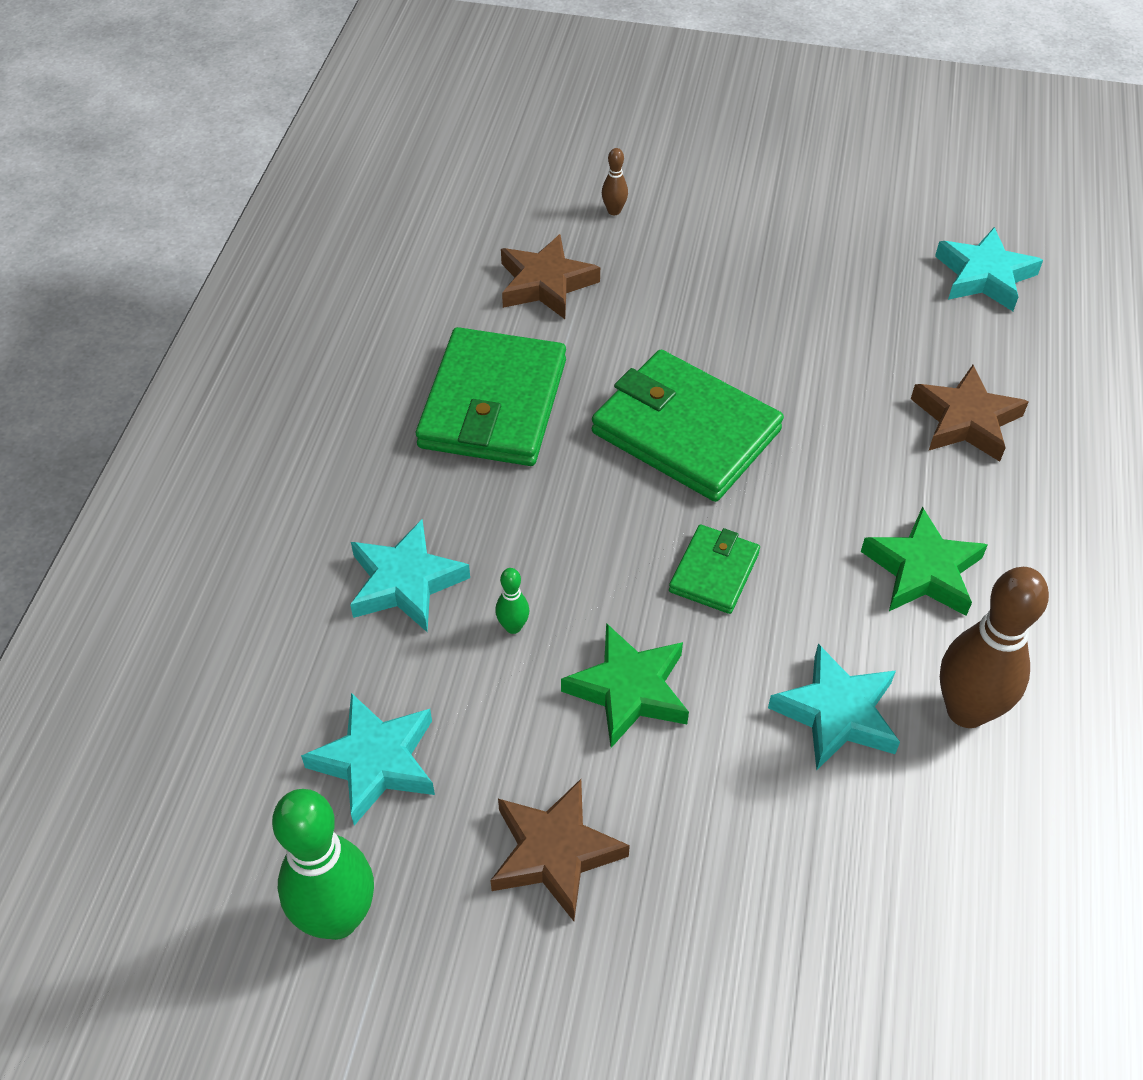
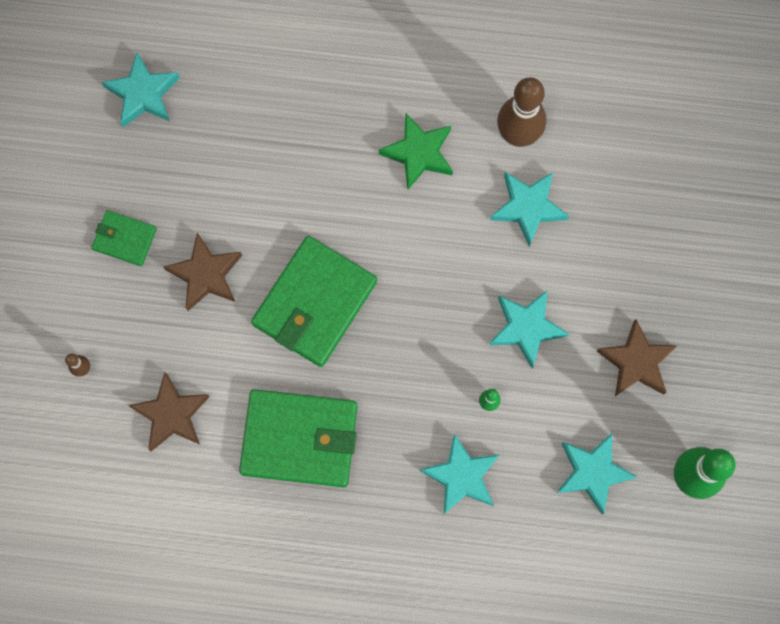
camera: 95 degrees left, 25 degrees up
green star [561,623,689,748] -> turquoise star [489,291,569,368]
green wallet [669,524,760,614] -> green wallet moved to [92,210,157,266]
brown star [911,365,1029,462] -> brown star moved to [164,233,242,311]

